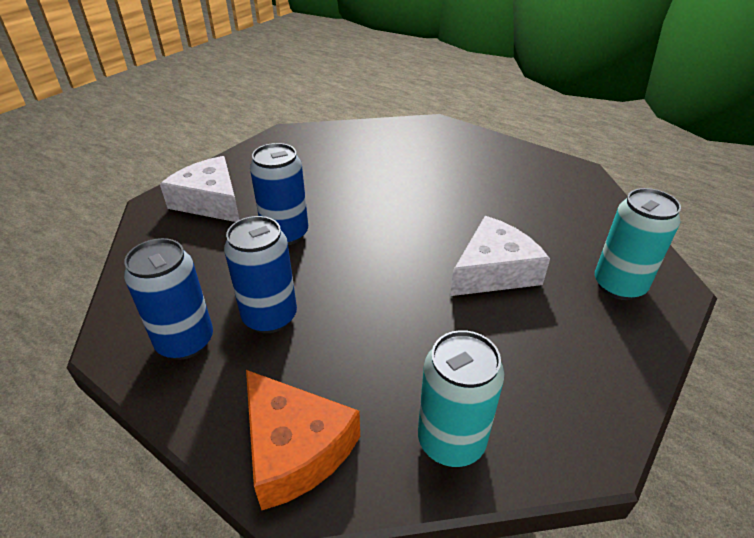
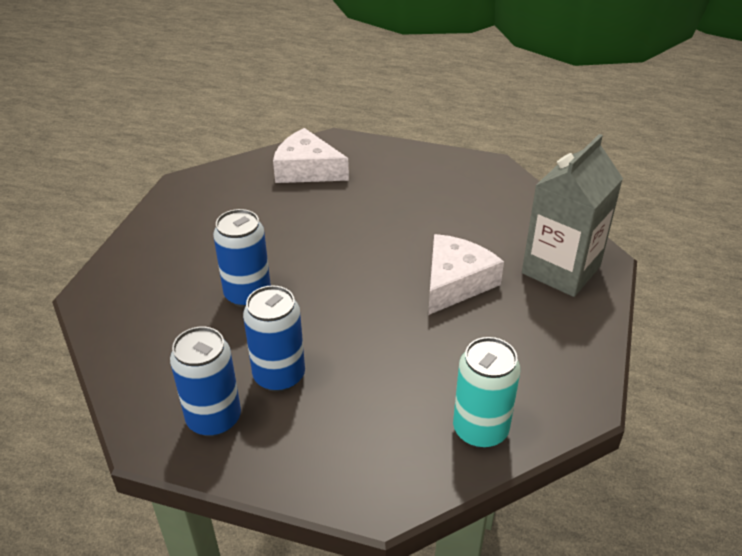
camera: 20 degrees left, 0 degrees up
white cheese [160,156,240,222] -> white cheese moved to [273,128,349,183]
orange cheese [246,370,360,510] -> none
turquoise can [595,188,681,300] -> grey carton [522,134,623,297]

